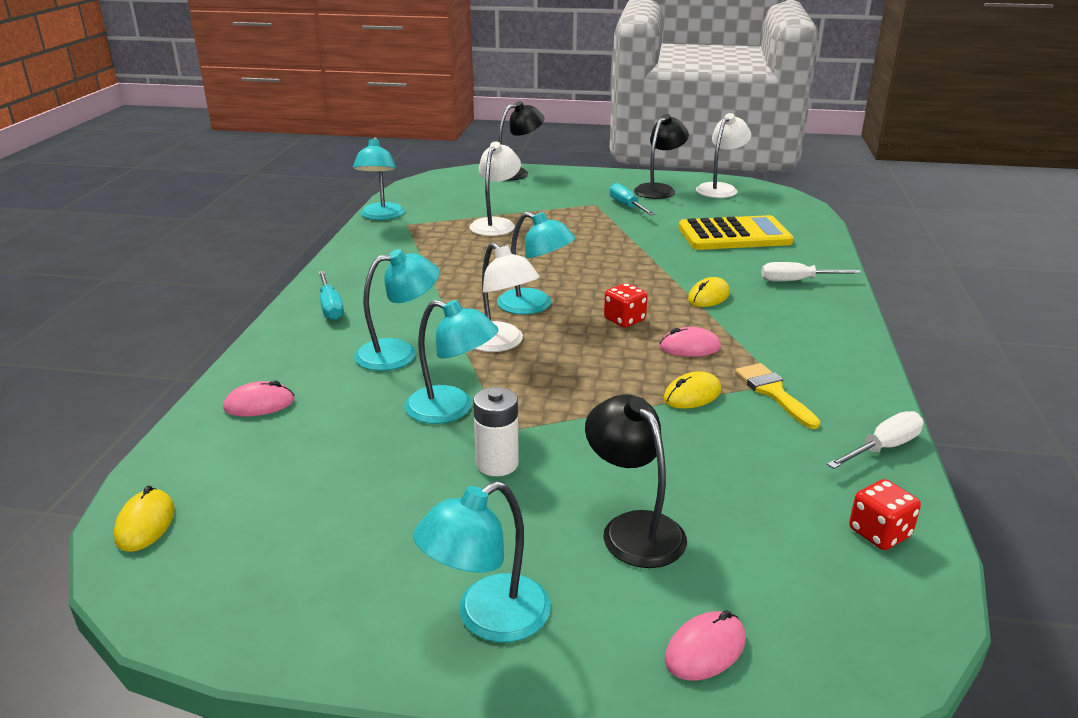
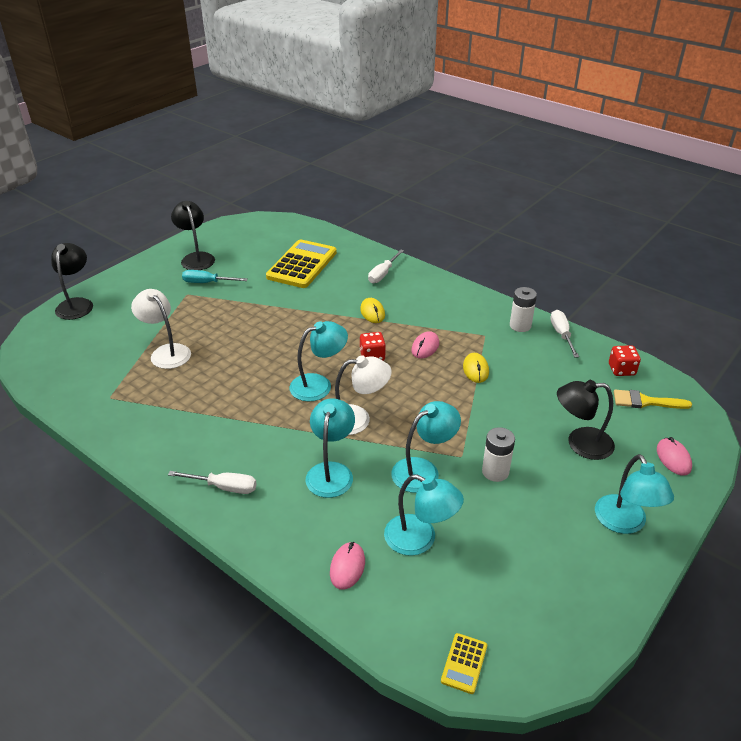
camera: 60 degrees left, 10 degrees up
yellow mouse [114,486,175,552] -> yellow calculator [441,633,487,694]
turquoise screwdriver [318,271,344,320] -> white screwdriver [168,471,257,494]
turquoise lamp [353,137,405,220] -> turquoise lamp moved to [384,474,464,556]
white lamp [696,113,751,198] -> none
yellow brush [735,363,820,429] -> yellow brush moved to [614,390,692,409]
none -> white battery [510,287,537,332]

